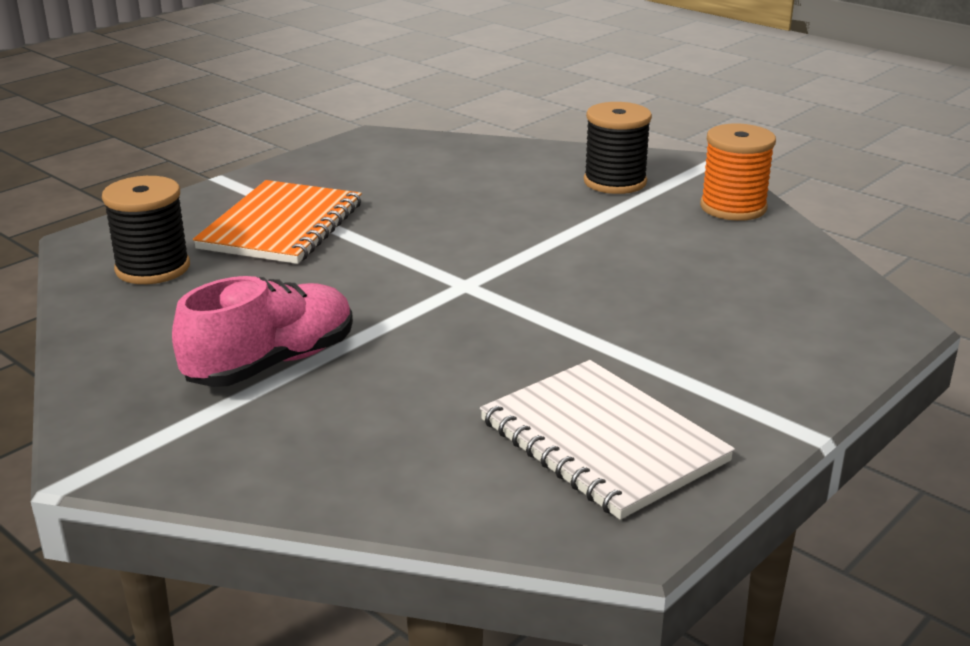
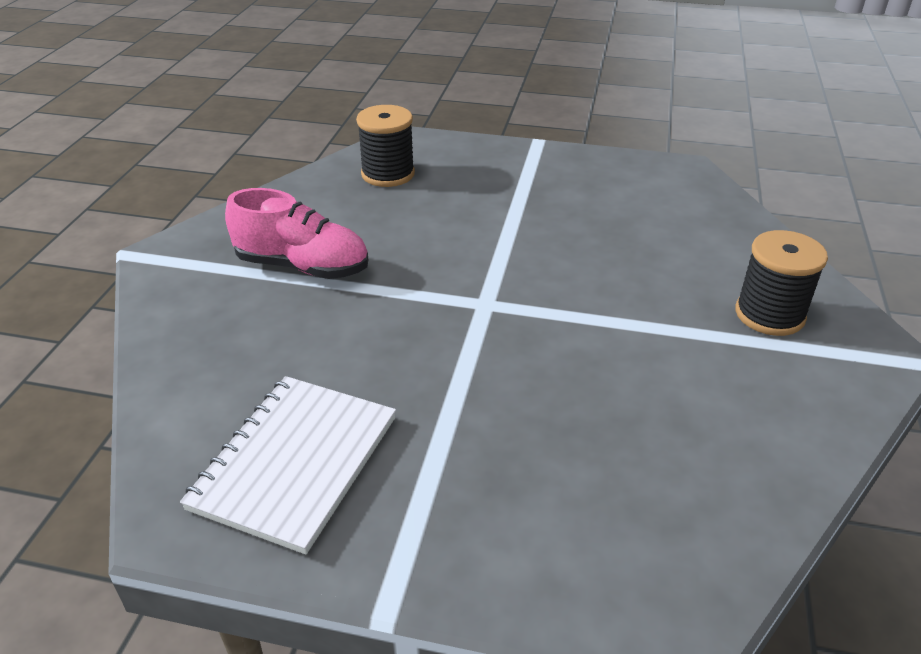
camera: 60 degrees right, 10 degrees up
orange notebook [193,180,362,264] -> none
orange spool [700,123,776,221] -> none

